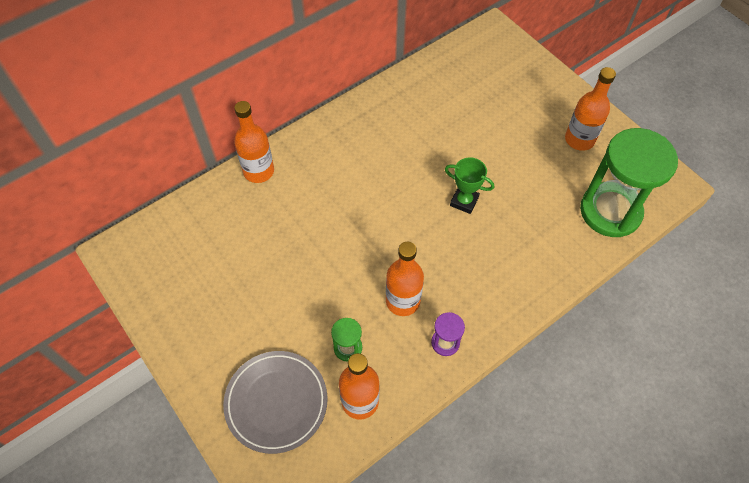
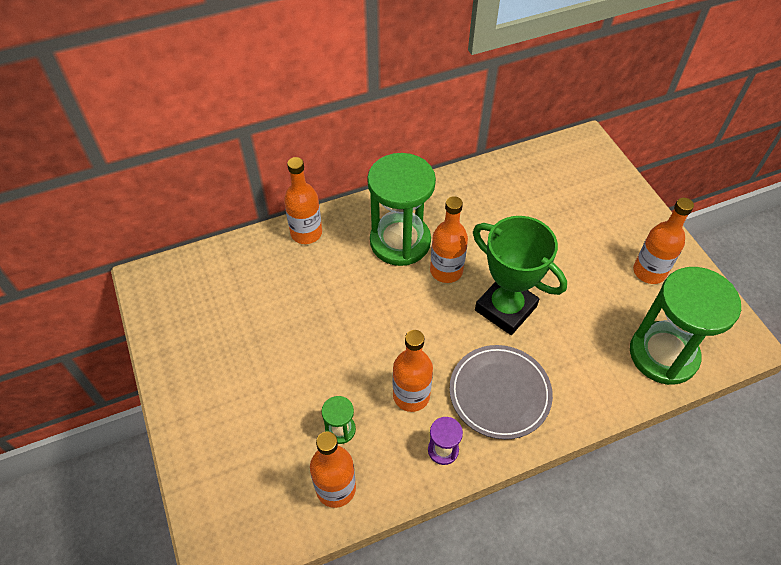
camera: 15 degrees right, 5 degrees down
grey plate [223,351,328,454] -> grey plate moved to [449,345,553,439]
green trophy [445,157,494,214] -> green trophy [473,216,567,335], size x1.88
none -> green hourglass [367,153,436,266]
none -> orange bottle [430,196,468,283]

